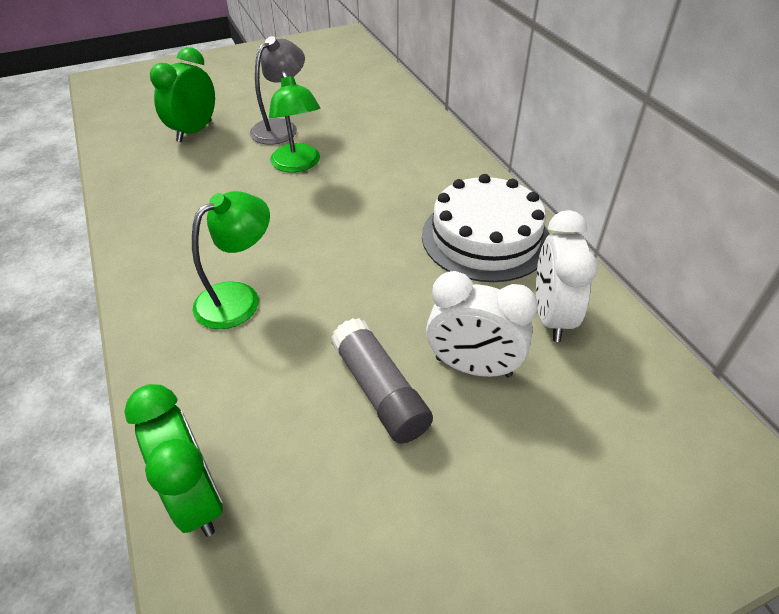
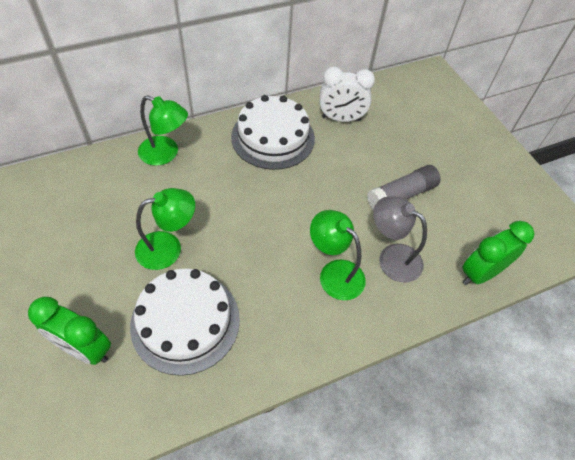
camera: 95 degrees left, 10 degrees up
grey lamp [250,36,305,145] -> grey lamp moved to [373,196,427,282]
white clock [426,271,538,377] -> none
none -> white cake [130,269,240,376]
none -> green lamp [138,95,188,166]

